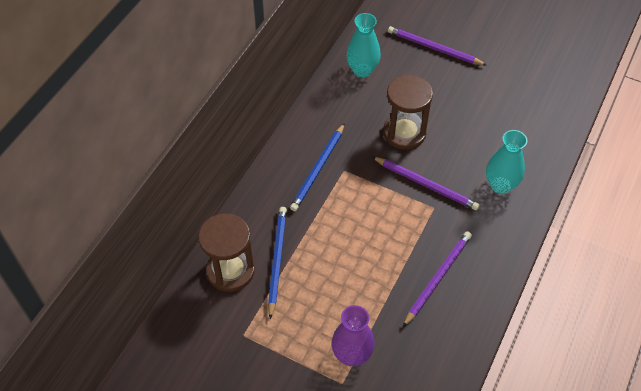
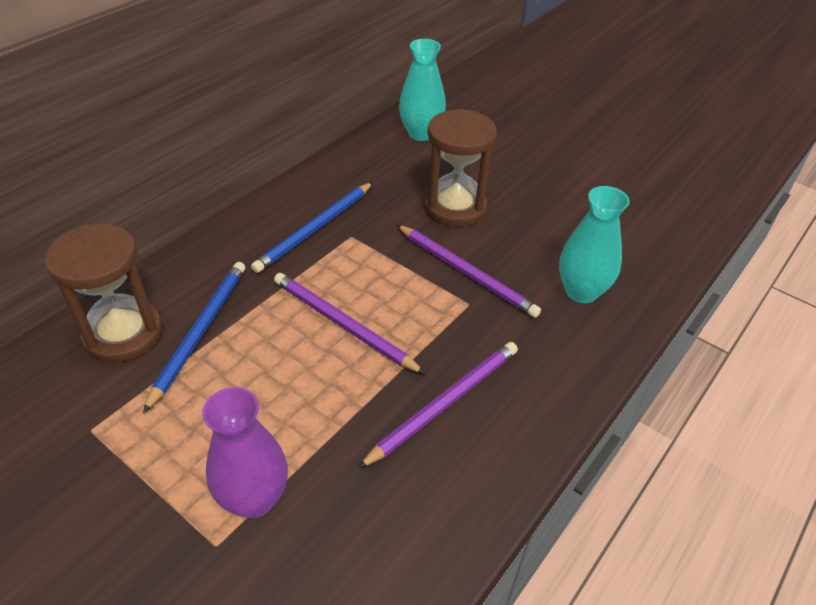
camera: 10 degrees right, 10 degrees down
purple pencil [388,26,486,65] -> purple pencil moved to [274,273,425,374]

